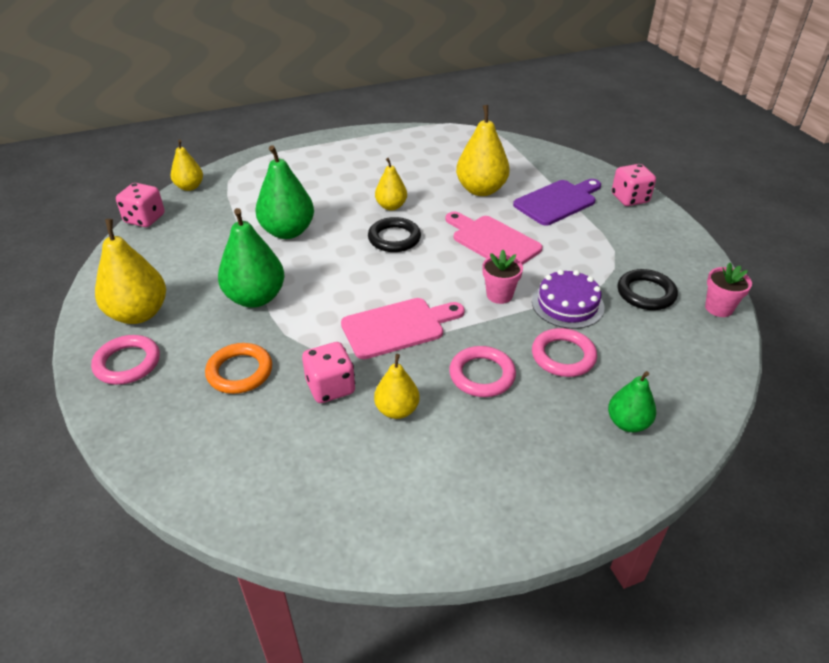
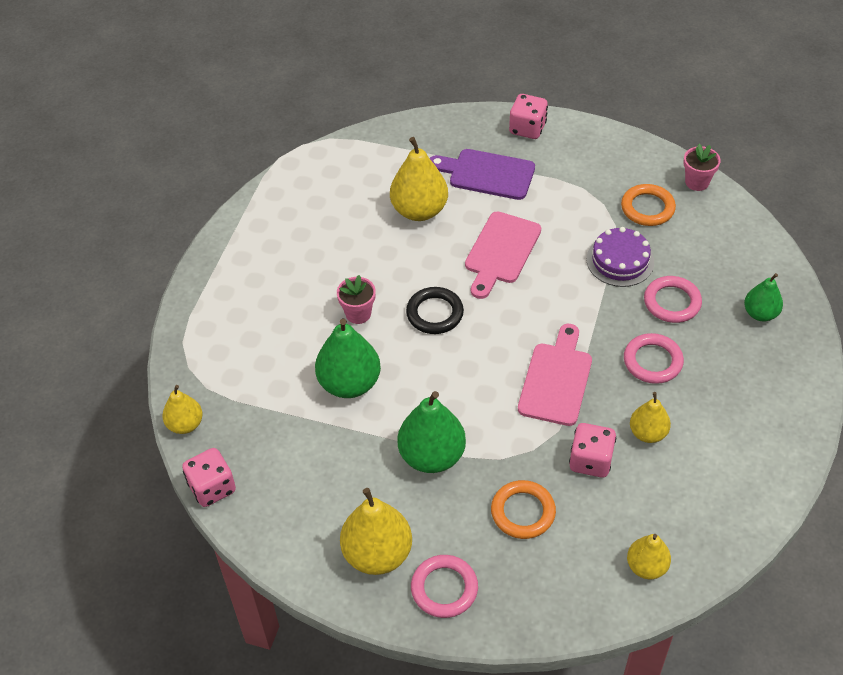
camera: 50 degrees left, 10 degrees up
yellow pear [375,158,407,211] -> yellow pear moved to [627,534,671,579]
pink cutting board [445,212,543,265] -> pink cutting board turned 60 degrees counterclockwise [465,211,541,299]
pink flower pot [482,250,523,304] -> pink flower pot moved to [337,275,376,324]
purple cutting board [513,179,601,226] -> purple cutting board turned 75 degrees counterclockwise [430,149,535,200]
black ring [617,269,678,310] -> orange ring [621,184,676,226]

